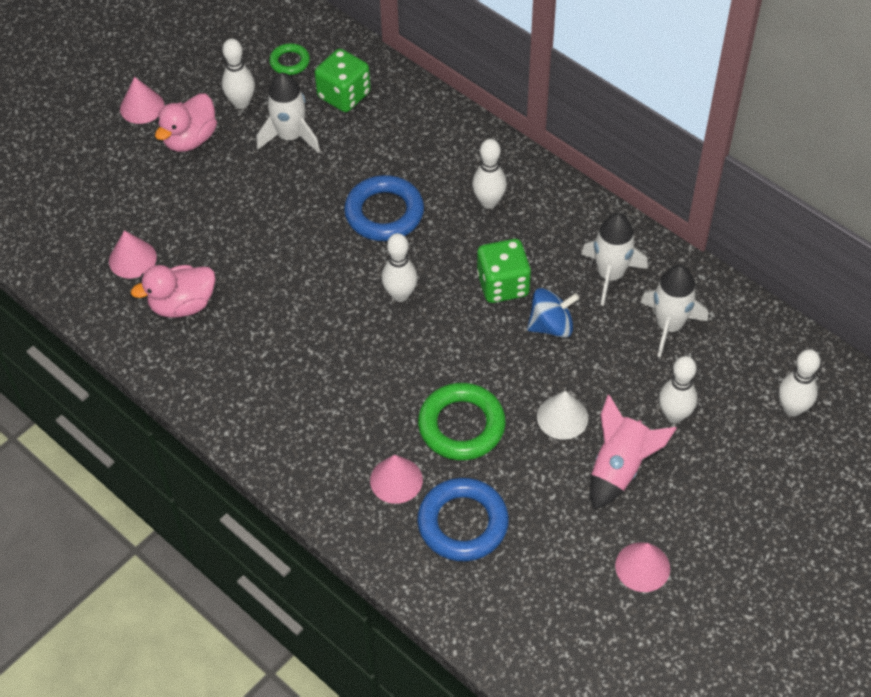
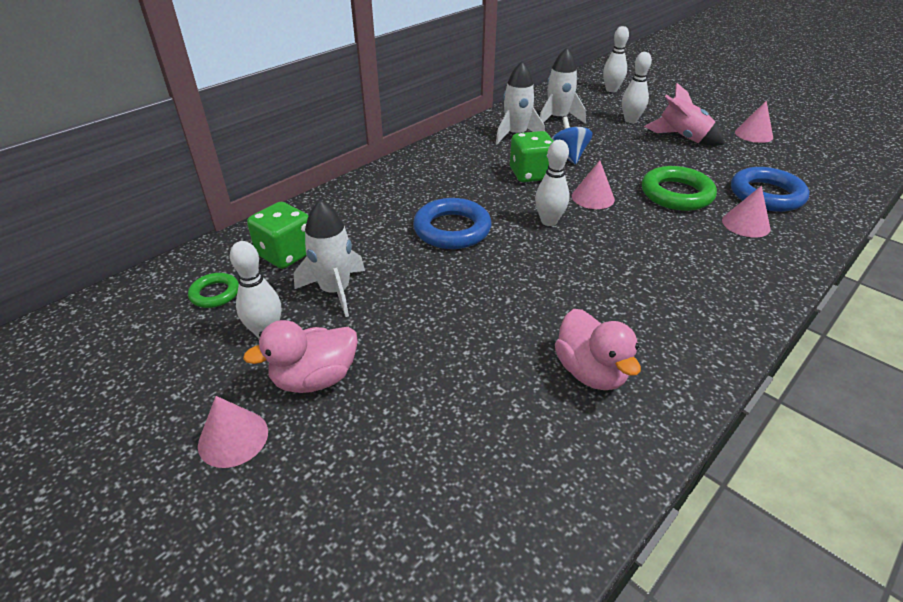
camera: 90 degrees left, 15 degrees down
pink cone [109,230,157,278] -> pink cone moved to [572,161,615,209]
pink duck [155,93,217,152] -> pink duck turned 120 degrees clockwise [243,320,358,393]
white bowling pin [472,139,507,208] -> none
white cone [537,391,588,440] -> none

